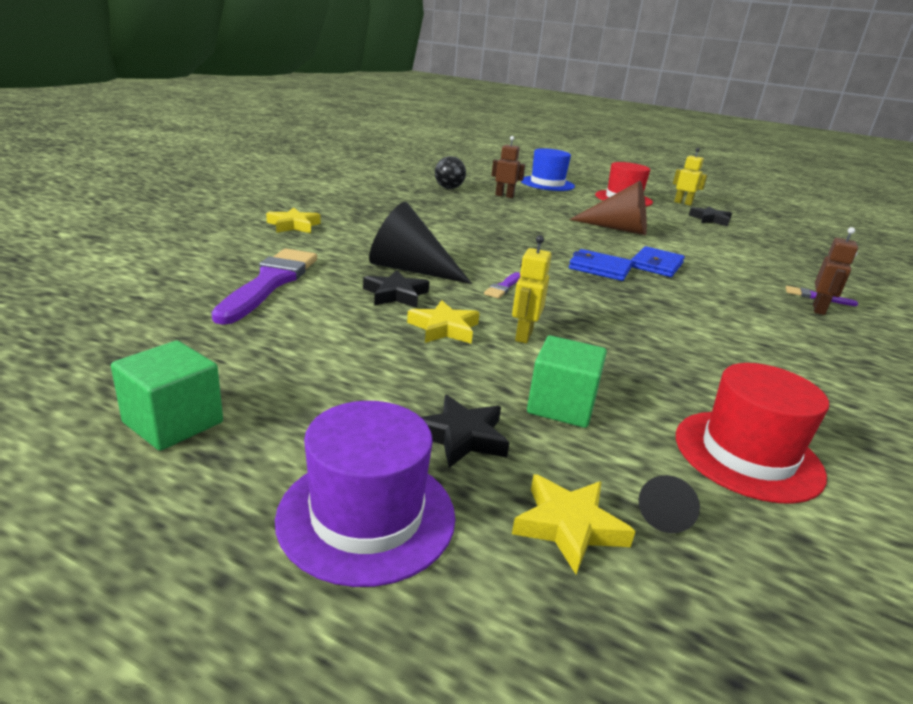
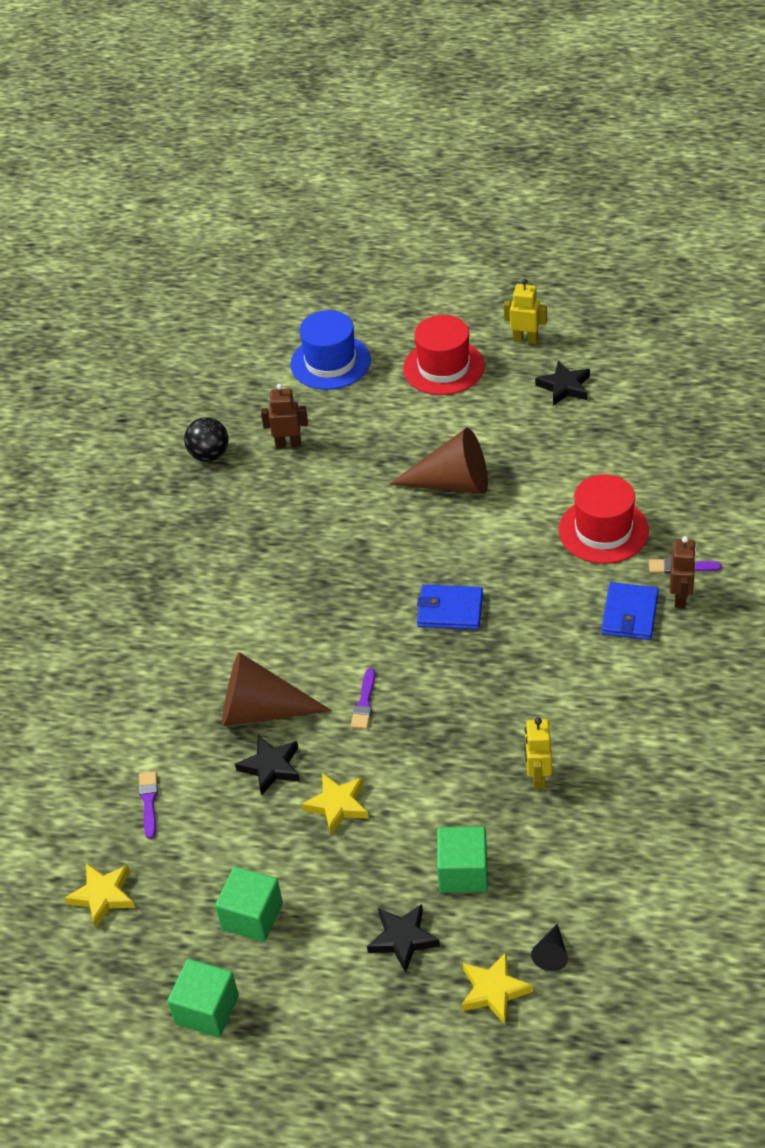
camera: 10 degrees left, 20 degrees up
purple brush [212,249,317,325] -> purple brush [139,771,158,839], size x0.44
yellow star [266,208,321,233] -> yellow star moved to [65,863,135,928]
purple hat [275,401,455,587] -> none
black cone [369,202,472,284] -> brown cone [222,652,332,726]
yellow robot [512,235,552,344] -> yellow robot moved to [525,718,552,789]
blue wallet [631,246,685,277] -> blue wallet moved to [601,582,659,640]
red hat [676,363,829,504] -> red hat moved to [559,474,649,564]
none -> green cube [215,866,283,942]

